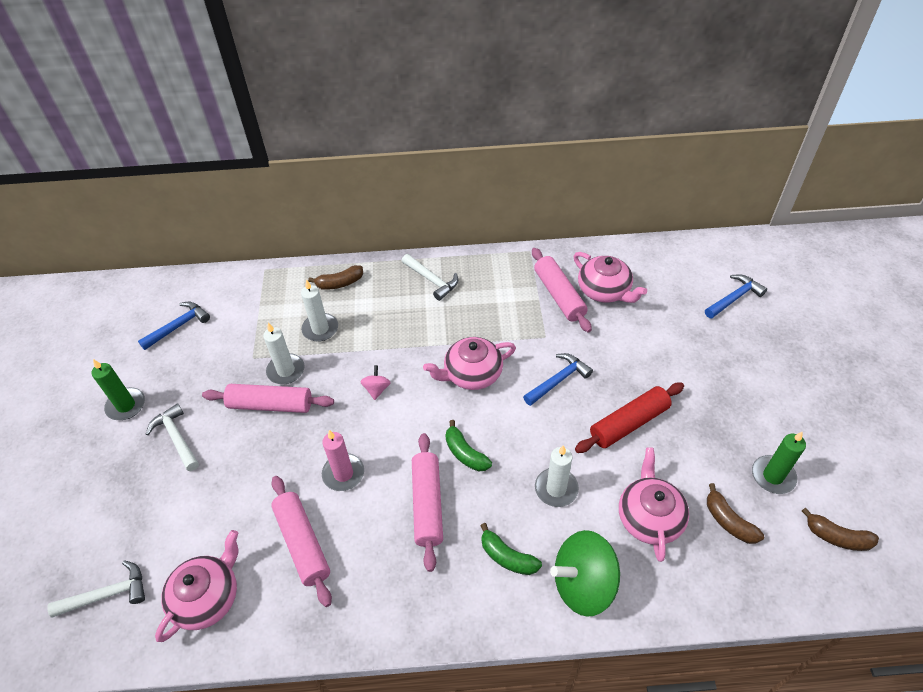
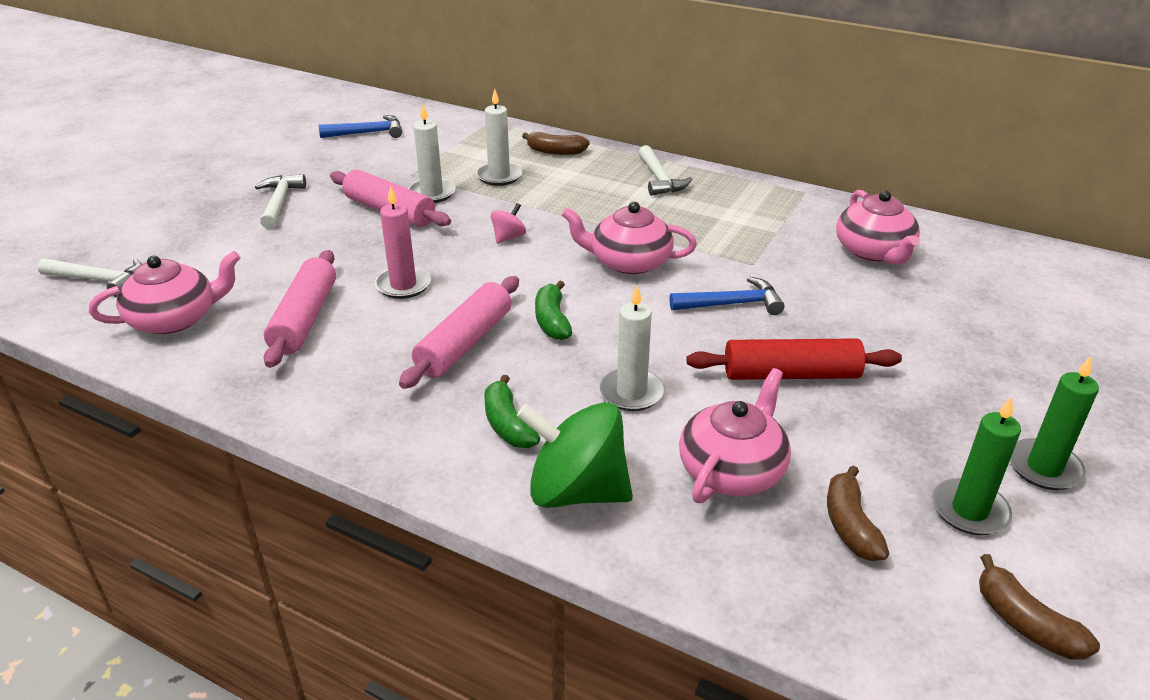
camera: 30 degrees right, 15 degrees down
green candle [92,359,145,420] -> green candle moved to [1010,355,1099,490]
pink rolling pin [532,248,592,332] -> none
blue hammer [705,274,767,319] -> none

